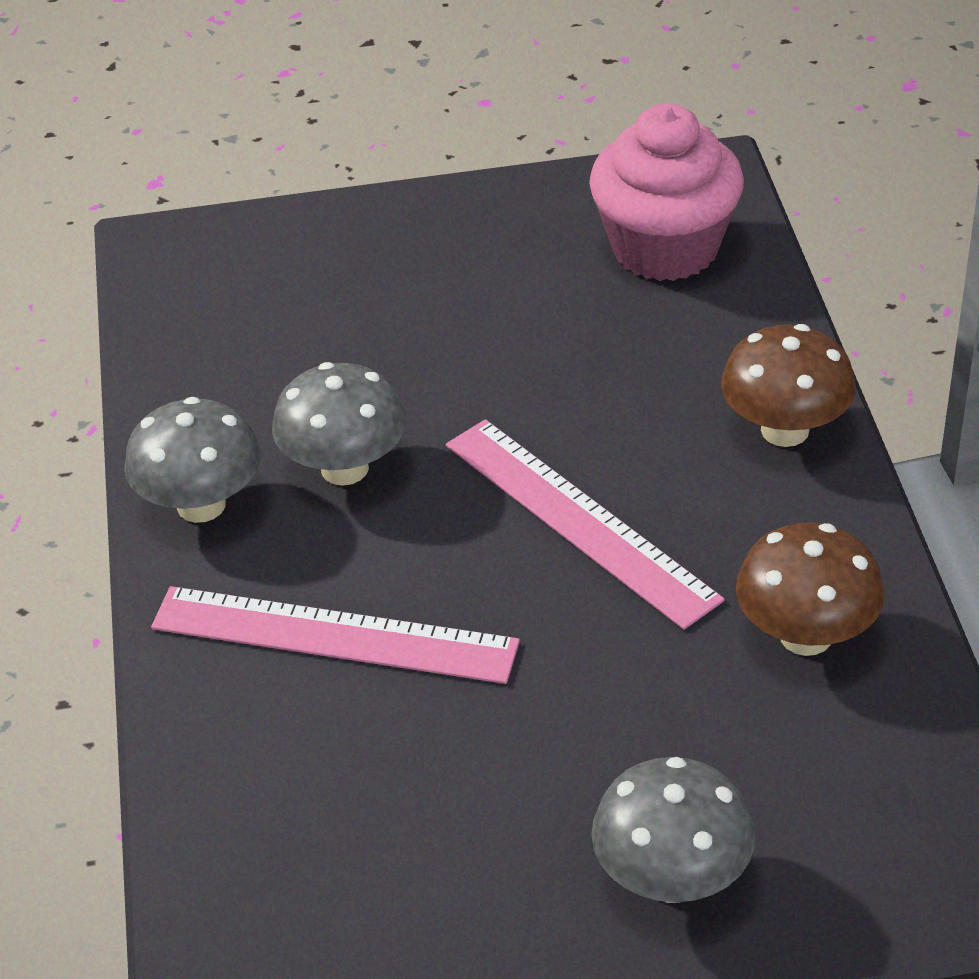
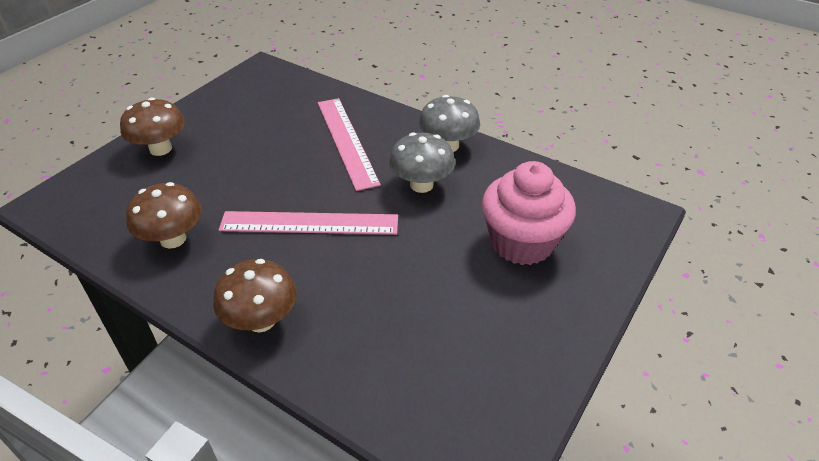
camera: 130 degrees right, 0 degrees up
pink ruler [151,586,520,684] -> pink ruler turned 75 degrees counterclockwise [318,98,381,191]
pink cupcake [589,104,744,281] -> pink cupcake moved to [482,161,576,265]
grey mushroom [591,757,755,903] -> brown mushroom [120,97,185,156]

